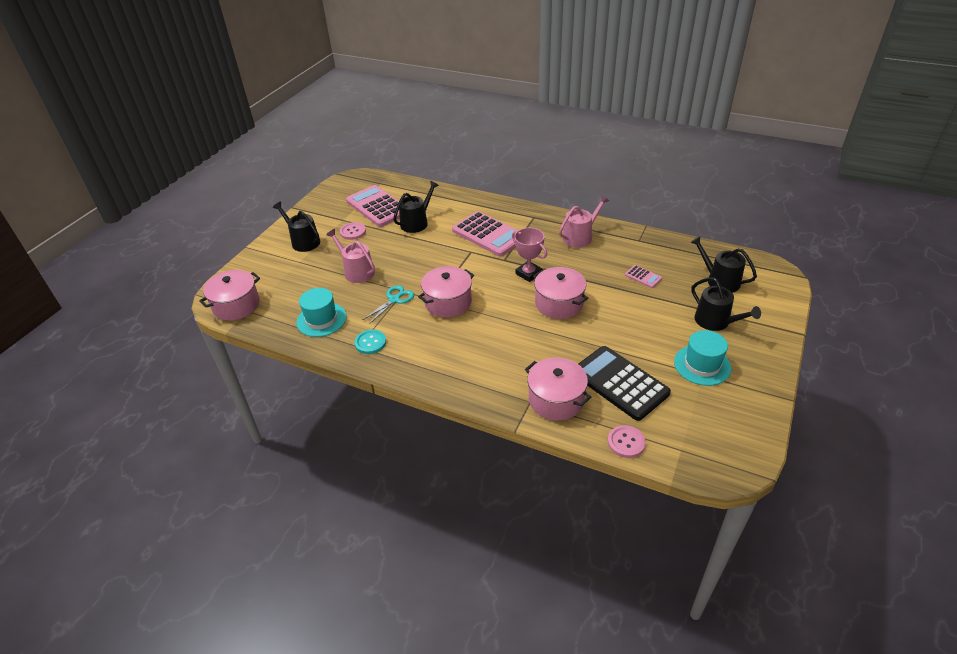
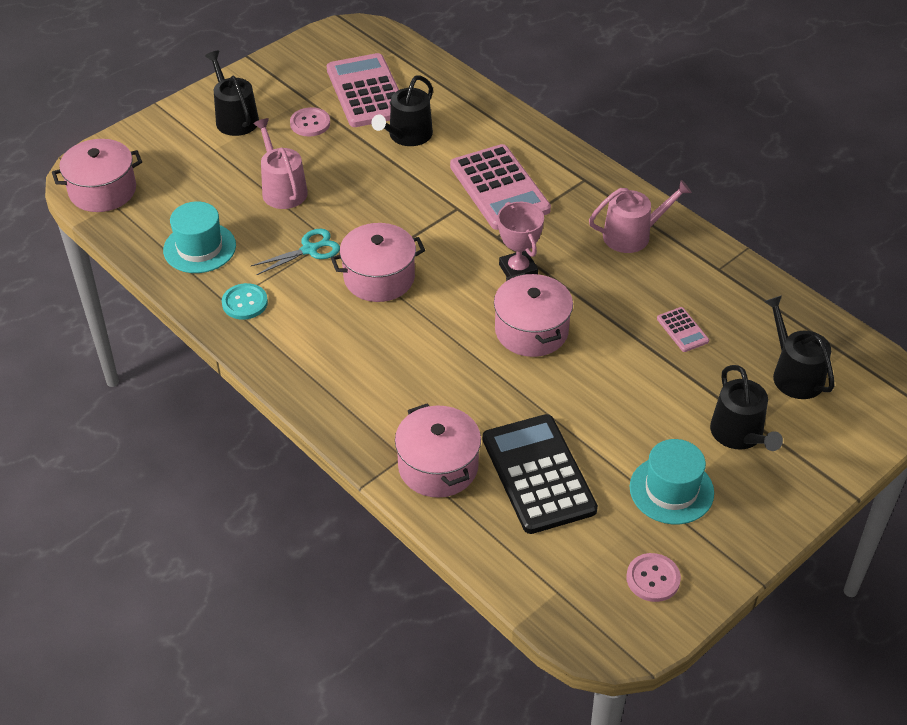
camera: 20 degrees right, 5 degrees up
black watering can [393,181,439,233] -> black watering can turned 150 degrees clockwise [371,75,433,146]
pink button [608,425,646,458] -> pink button moved to [626,553,681,602]

